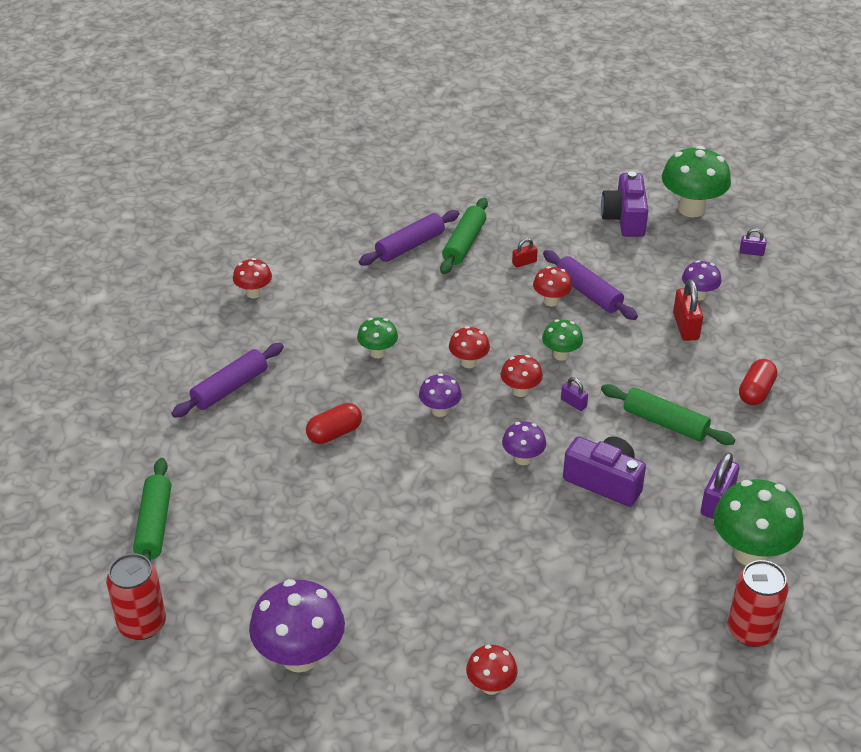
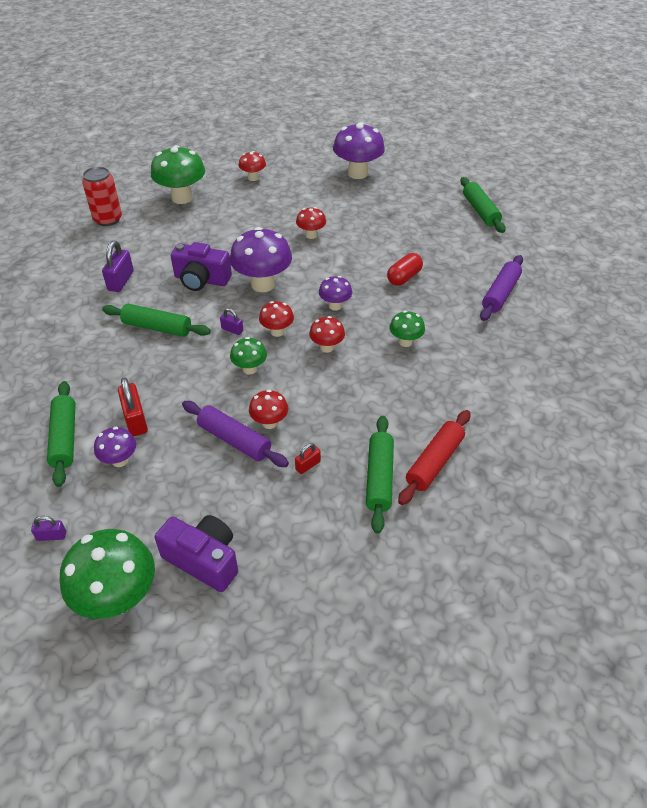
camera: 165 degrees right, 5 degrees up
red can [106,553,166,640] -> none
red mushroom [233,258,272,298] -> red mushroom moved to [296,207,326,239]
purple rolling pin [359,210,459,266] -> red rolling pin [398,410,470,505]
purple mushroom [502,421,546,465] -> purple mushroom [230,227,292,292], size x1.87
purple camera [601,171,648,237] -> purple camera turned 45 degrees counterclockwise [155,515,238,592]
green mushroom [713,479,804,566] -> green mushroom moved to [151,145,205,204]
red capsule [739,359,777,406] -> none
none -> green rolling pin [47,381,76,487]

